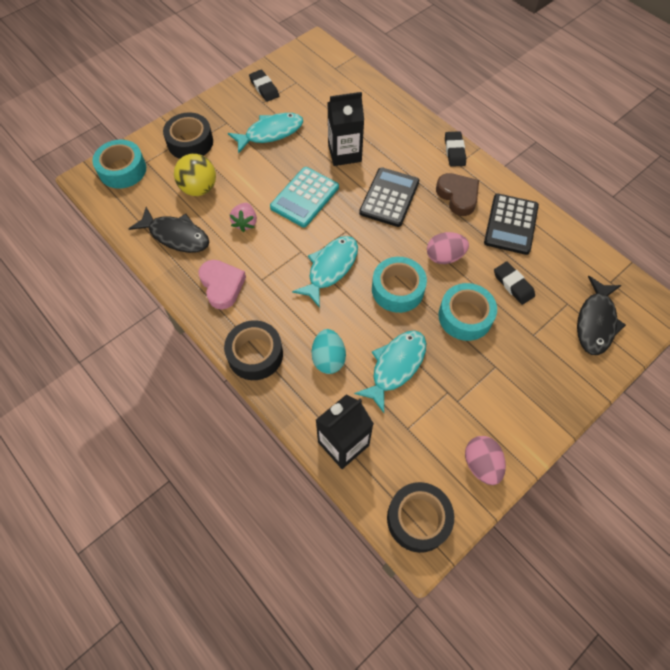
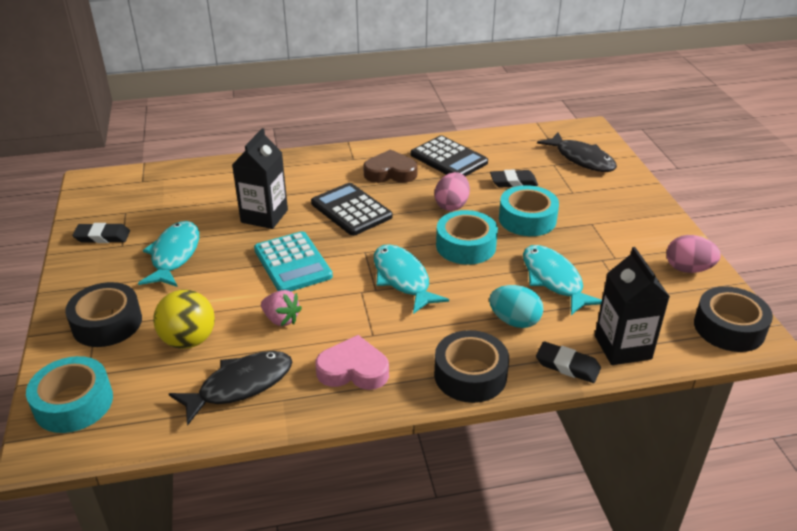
camera: 60 degrees left, 25 degrees down
black eraser [445,131,466,167] -> black eraser moved to [536,341,601,383]

